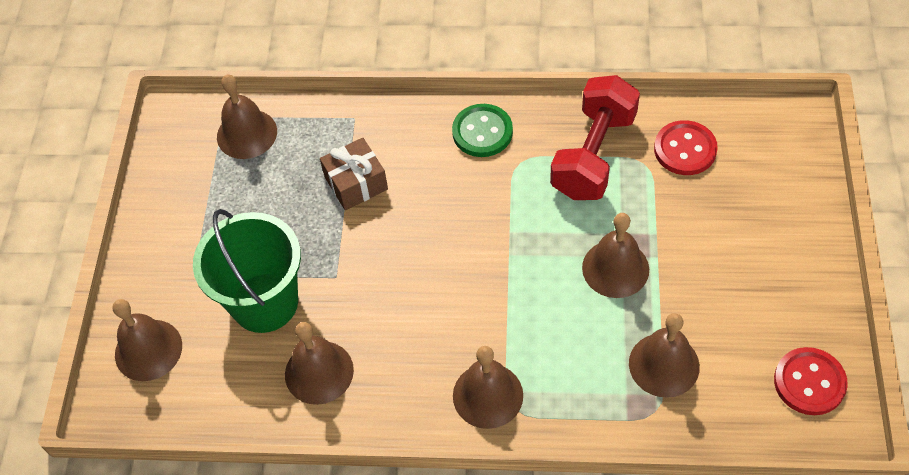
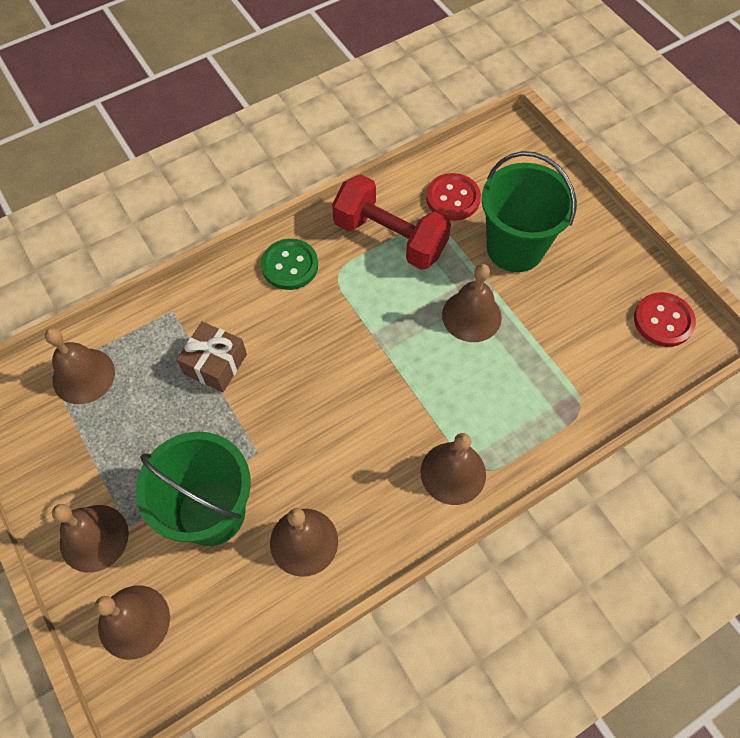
camera: 40 degrees left, 5 degrees up
red dumbbell [550,75,640,200] -> red dumbbell turned 45 degrees counterclockwise [332,174,451,270]
brown bell [629,313,700,398] -> brown bell moved to [52,504,129,573]
none -> green bucket [481,151,577,272]

